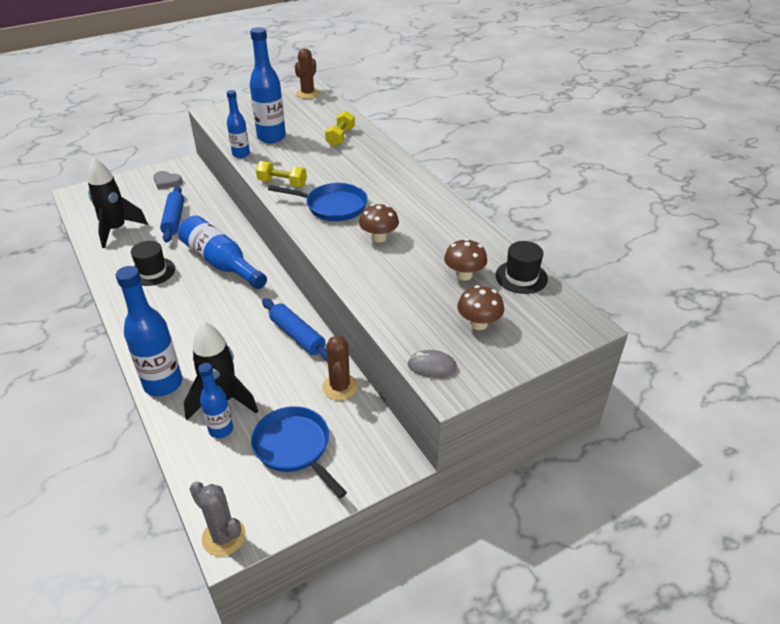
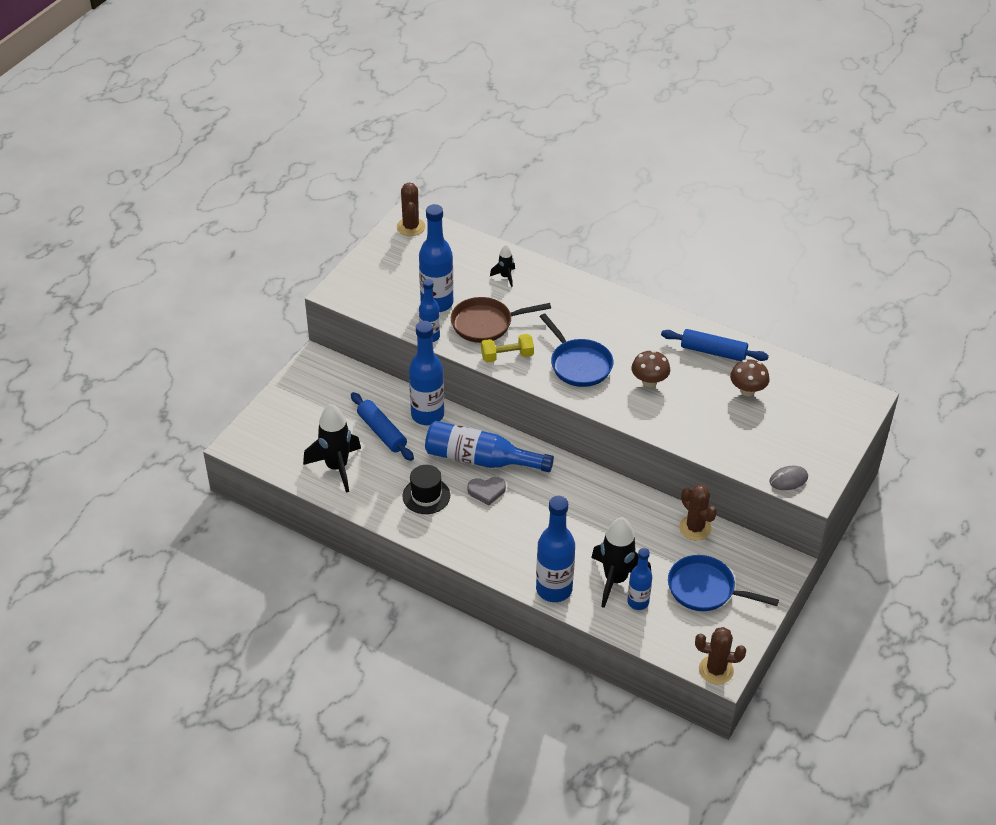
camera: 30 degrees left, 5 degrees up
grey heart [153,171,183,189] -> grey heart moved to [467,477,506,505]
grey cactus [190,482,246,557] -> brown cactus [695,627,746,685]
blue rolling pin [262,298,327,361] -> blue rolling pin moved to [661,329,769,361]
blue pan [268,183,368,221] -> blue pan turned 75 degrees clockwise [540,314,613,387]
yellow dumbbell [325,111,355,146] -> black rocket [490,245,515,287]
brown mushroom [457,285,504,330] -> none
black hat [496,241,548,294] -> none
none -> blue bottle [409,321,444,425]
none -> brown pan [451,297,551,343]

